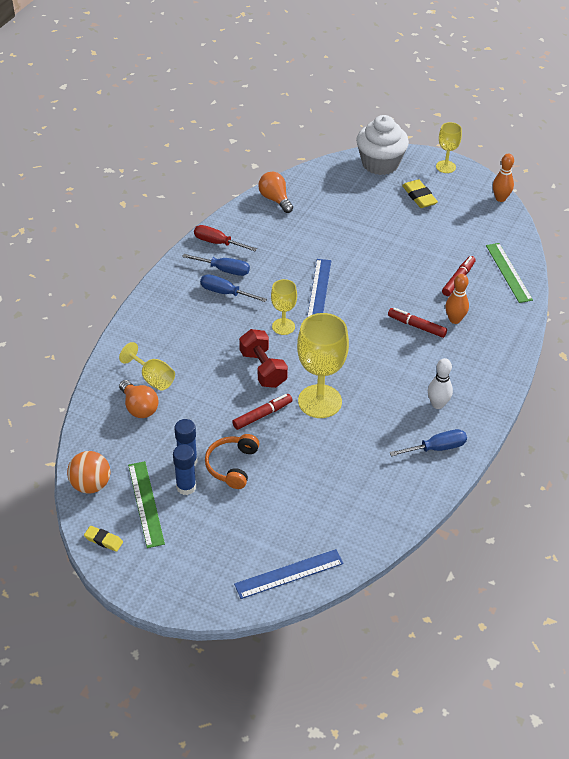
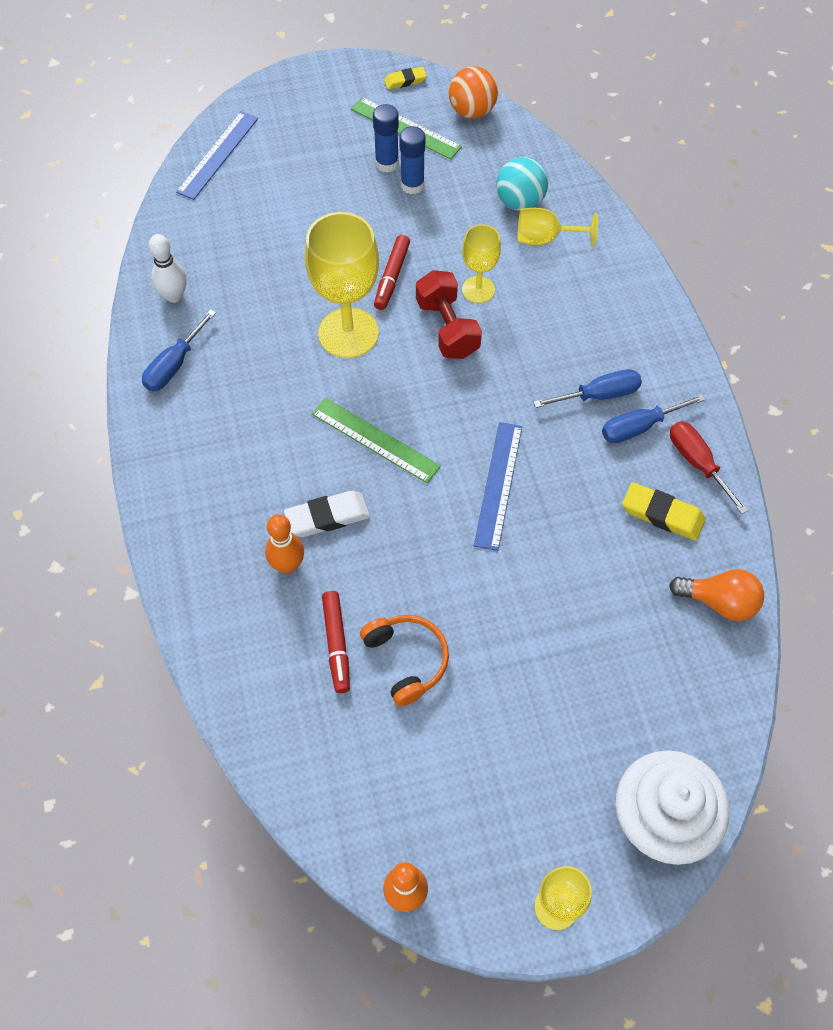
camera: 140 degrees right, 15 degrees up
orange light bulb [119,380,159,418] -> turquoise ball [496,157,548,211]
red screwdriver [194,225,257,251] -> red screwdriver turned 105 degrees counterclockwise [670,421,748,514]
orange headphones [205,434,260,489] -> orange headphones moved to [360,615,449,707]
red dumbbell [239,329,288,388] -> red dumbbell turned 45 degrees clockwise [416,270,482,359]
yellow goblet [271,279,297,335] -> yellow goblet moved to [462,224,501,303]
blue ruler [307,259,331,317] -> blue ruler turned 45 degrees clockwise [474,422,522,551]
red marker [388,308,447,338] -> white eraser [284,491,370,537]
yellow eraser [402,179,438,208] -> yellow eraser moved to [622,482,706,541]
white bowling pin [428,358,453,409] -> white bowling pin moved to [149,234,187,303]
green ruler [486,243,533,303] -> green ruler moved to [312,398,441,483]

